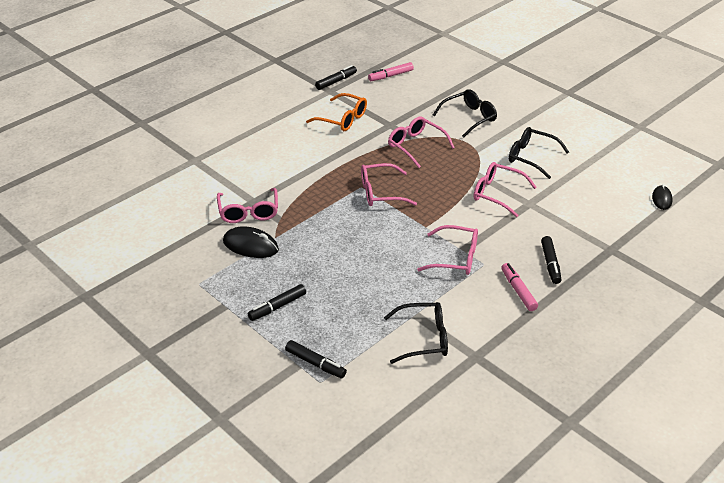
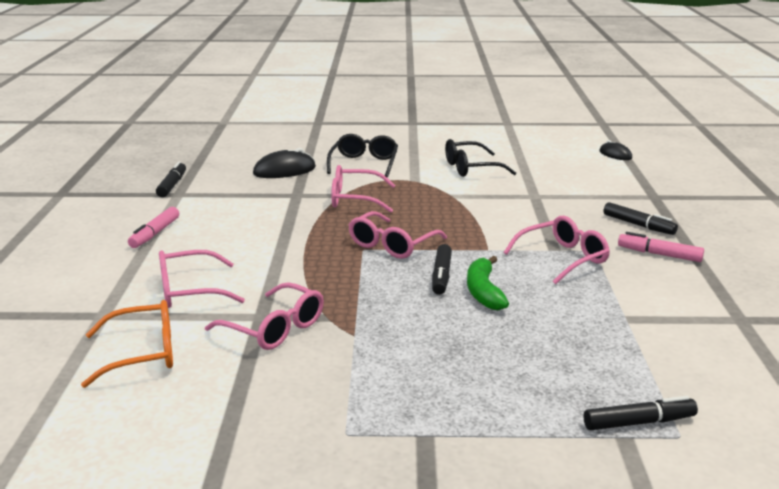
camera: 45 degrees left, 15 degrees down
black mouse [223,226,279,258] -> black mouse moved to [253,148,316,178]
black marker [248,284,306,321] -> black marker moved to [432,244,452,295]
orange glasses [306,93,367,131] -> orange glasses moved to [81,300,173,388]
pink marker [368,62,414,81] -> pink marker moved to [128,207,179,248]
black glasses [384,302,448,364] -> none
pink glasses [474,162,537,217] -> pink glasses moved to [159,250,245,308]
none -> green banana [467,256,509,310]

